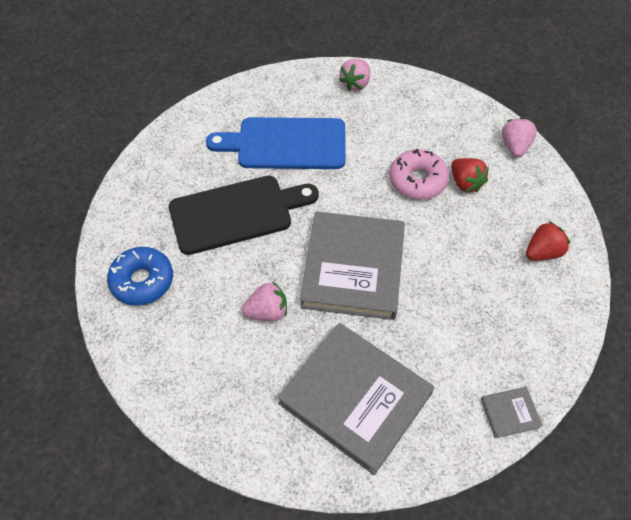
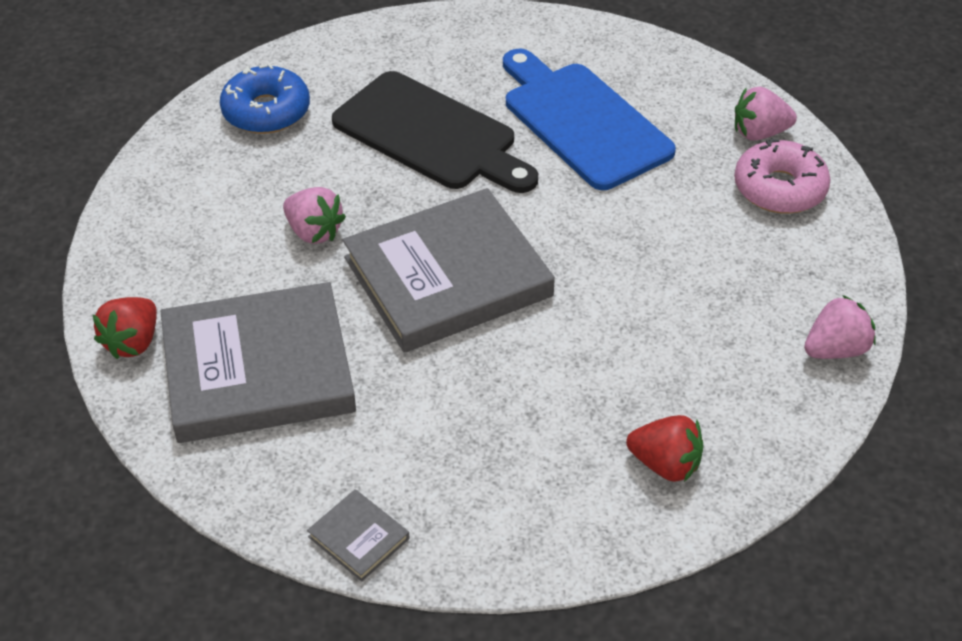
camera: 55 degrees right, 10 degrees down
grey book [278,323,434,475] -> grey book turned 75 degrees clockwise [161,282,356,443]
pink donut [389,149,449,200] -> pink donut moved to [734,138,831,214]
red strawberry [451,158,489,192] -> red strawberry moved to [92,297,157,359]

